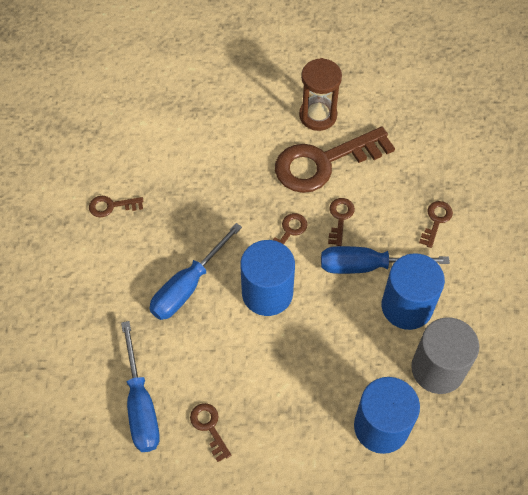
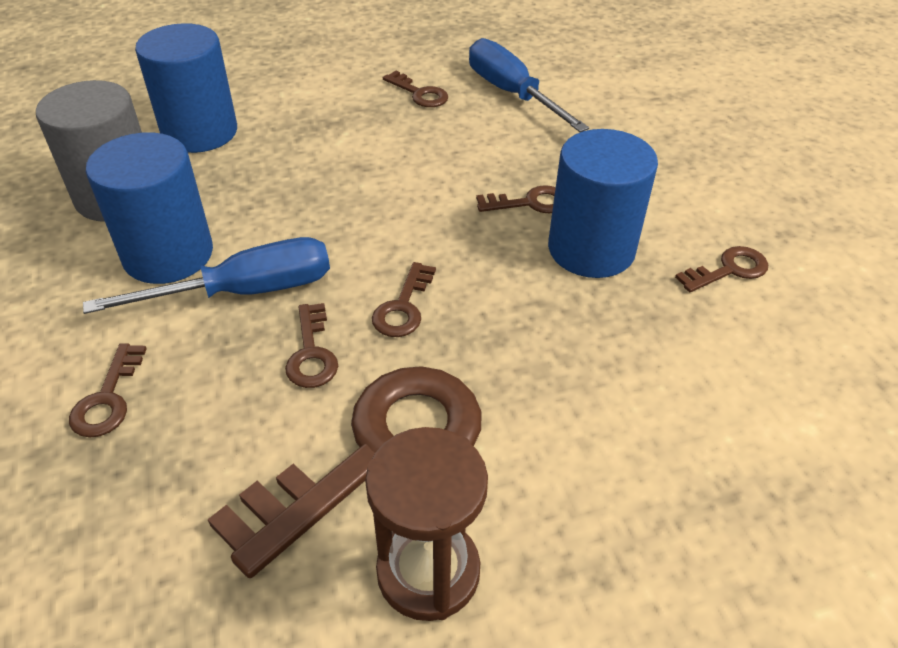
camera: 160 degrees right, 15 degrees down
blue screwdriver [149,223,242,320] -> brown key [476,185,556,213]
blue cylinder [240,240,295,316] -> blue cylinder moved to [548,129,658,278]

